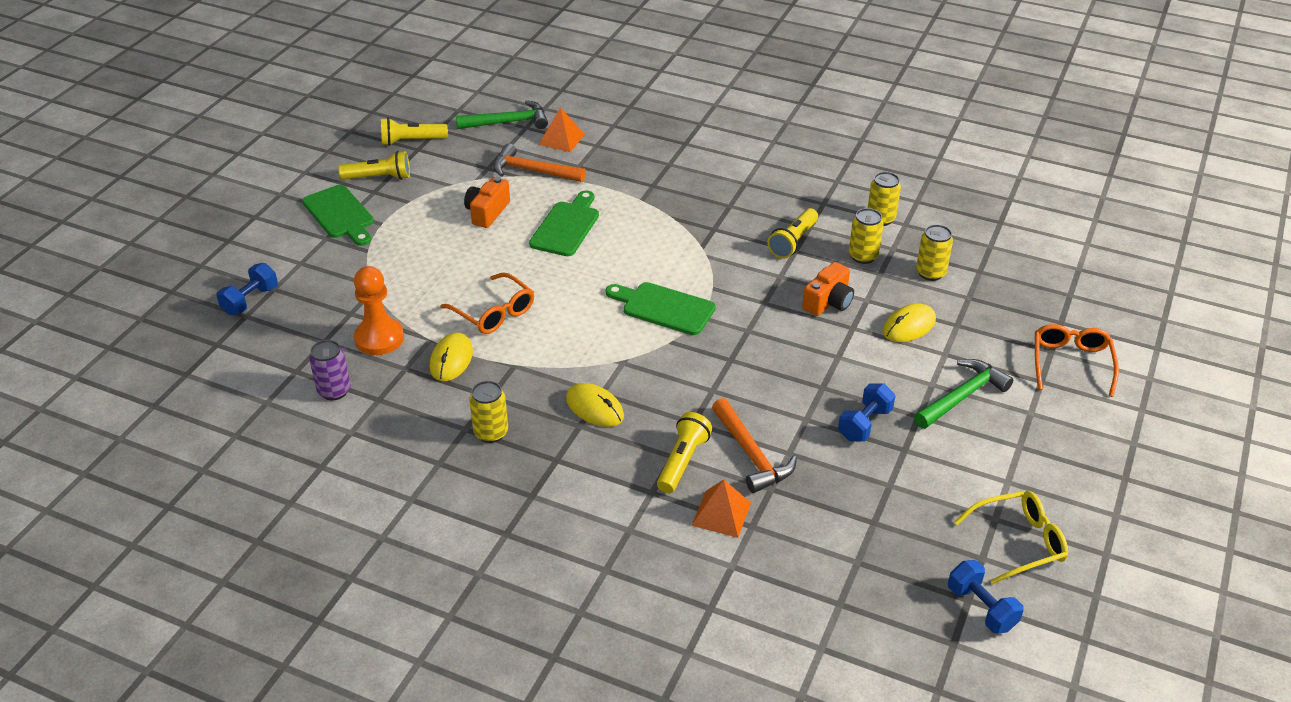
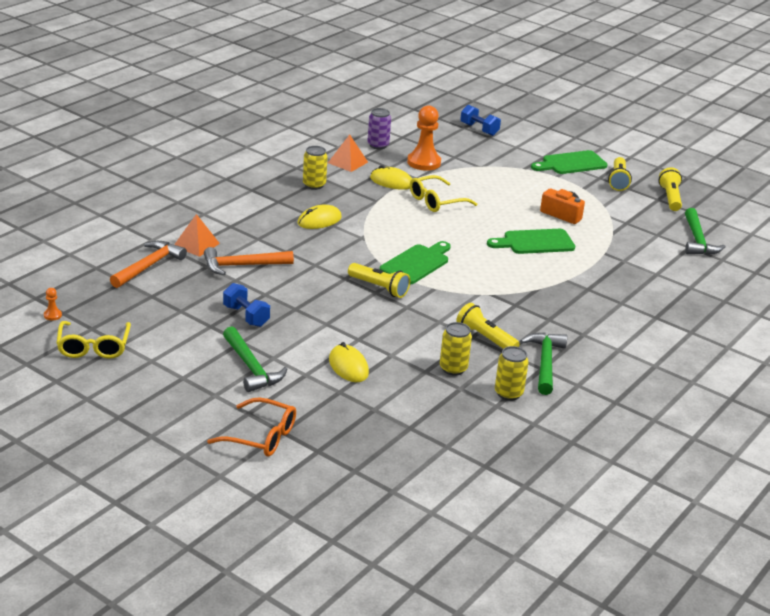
camera: 100 degrees right, 10 degrees down
orange glasses [440,272,534,334] -> yellow glasses [410,175,477,212]
orange hammer [493,143,586,182] -> orange hammer moved to [110,241,187,288]
green cutting board [529,190,599,256] -> green cutting board turned 135 degrees clockwise [487,229,575,254]
orange pyramid [539,107,585,152] -> orange pyramid moved to [328,134,368,172]
yellow flashlight [657,412,712,493] -> yellow flashlight moved to [348,263,410,298]
orange camera [802,262,854,316] -> none
yellow can [916,224,953,281] -> none
blue dumbbell [948,560,1024,634] -> orange pawn [44,288,62,320]
none -> green hammer [520,332,567,395]

